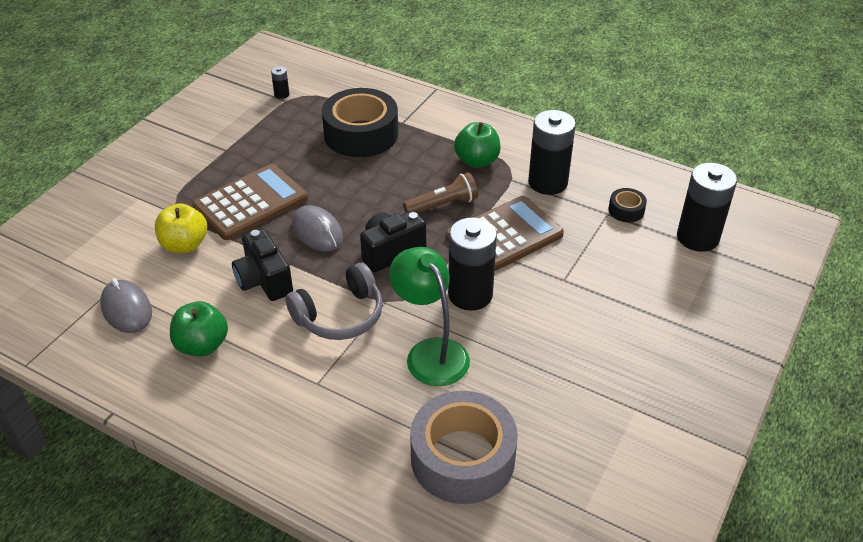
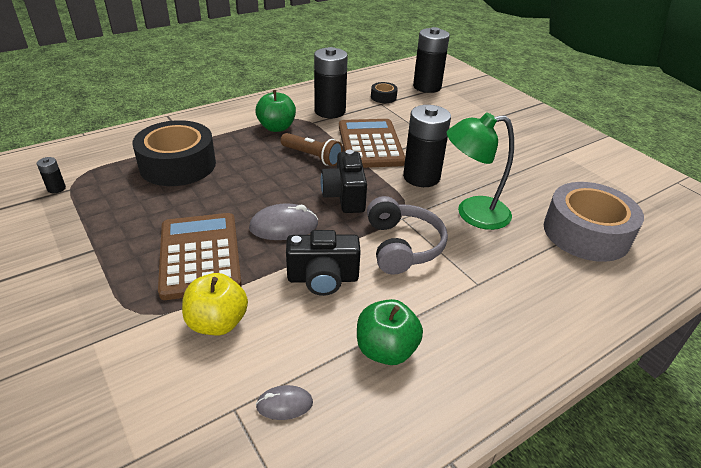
camera: 65 degrees left, 5 degrees down
grey mouse [100,278,152,333] -> grey mouse [256,385,313,420], size x0.59
brown flashlight [403,172,478,213] -> brown flashlight turned 120 degrees clockwise [281,133,343,166]

